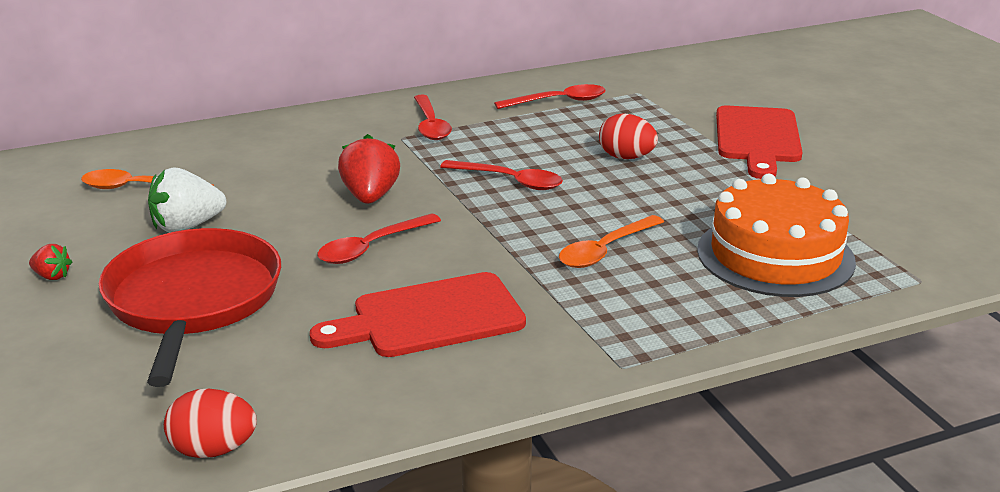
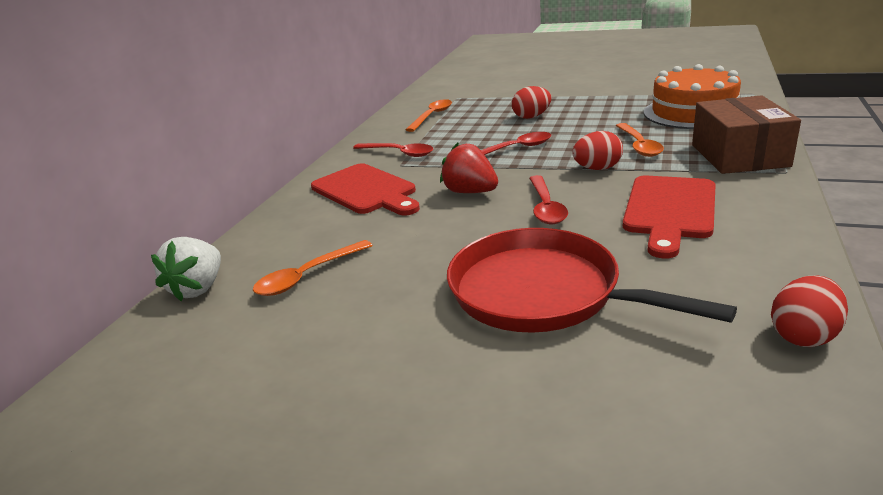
camera: 45 degrees left, 0 degrees up
red strawberry [29,244,72,280] -> none
white strawberry [148,168,226,233] -> white strawberry moved to [151,237,221,301]
red spoon [494,84,606,109] -> orange spoon [406,99,452,132]
red cutting board [716,106,803,179] -> red cutting board moved to [311,163,420,216]
none -> red egg [572,131,623,170]
none -> brown box [692,95,801,174]

